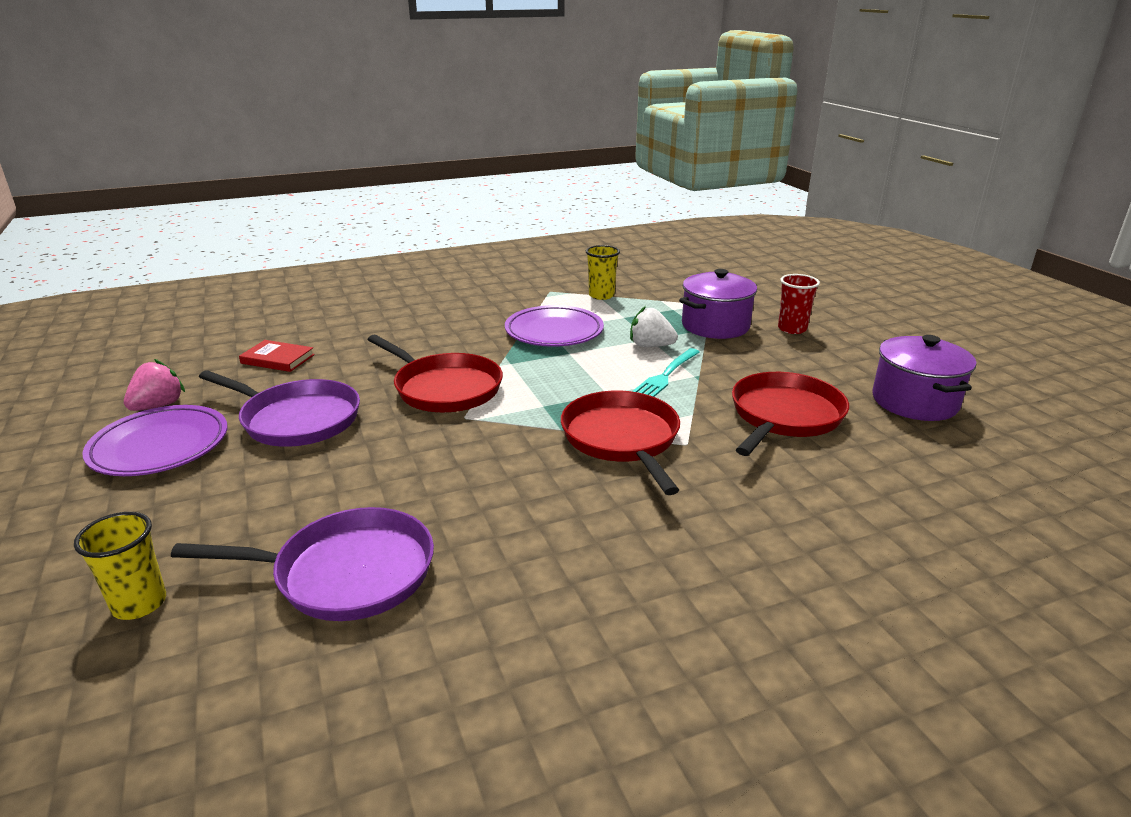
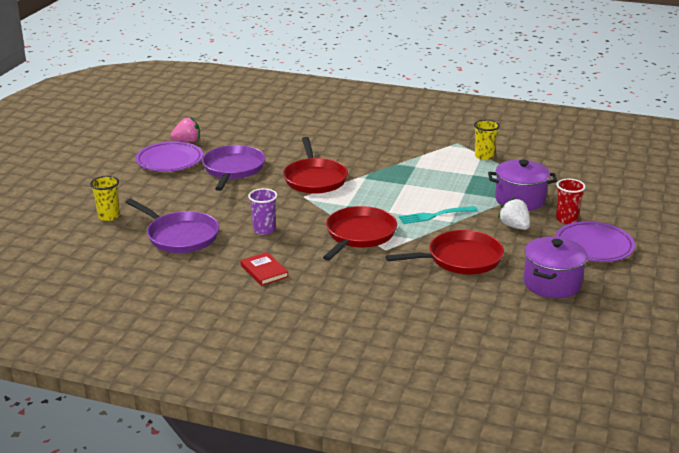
camera: 40 degrees right, 0 degrees up
purple pan [199,370,360,447] -> purple pan turned 150 degrees counterclockwise [202,145,265,191]
red book [239,340,315,372] -> red book moved to [240,252,289,286]
purple plate [505,305,604,347] -> purple plate moved to [555,221,635,262]
white strawberry [630,306,678,347] -> white strawberry moved to [498,197,530,230]
none -> purple cup [248,188,277,235]

